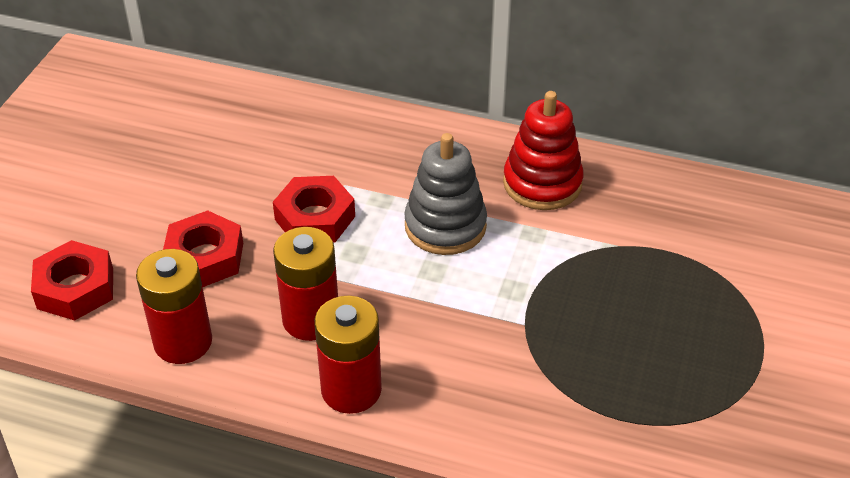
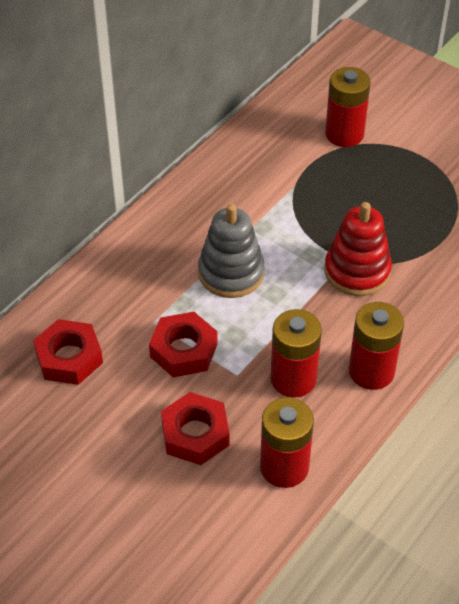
camera: 70 degrees left, 5 degrees up
red nut [31,240,113,321] -> red nut moved to [33,319,103,385]
red stacking toy [503,91,584,210] -> red stacking toy moved to [324,202,392,296]
none -> red battery [325,67,371,147]

